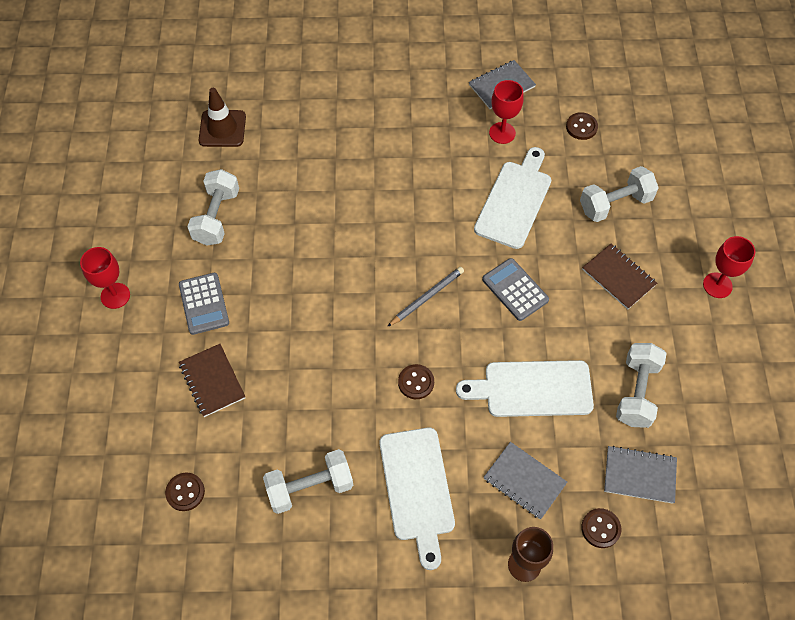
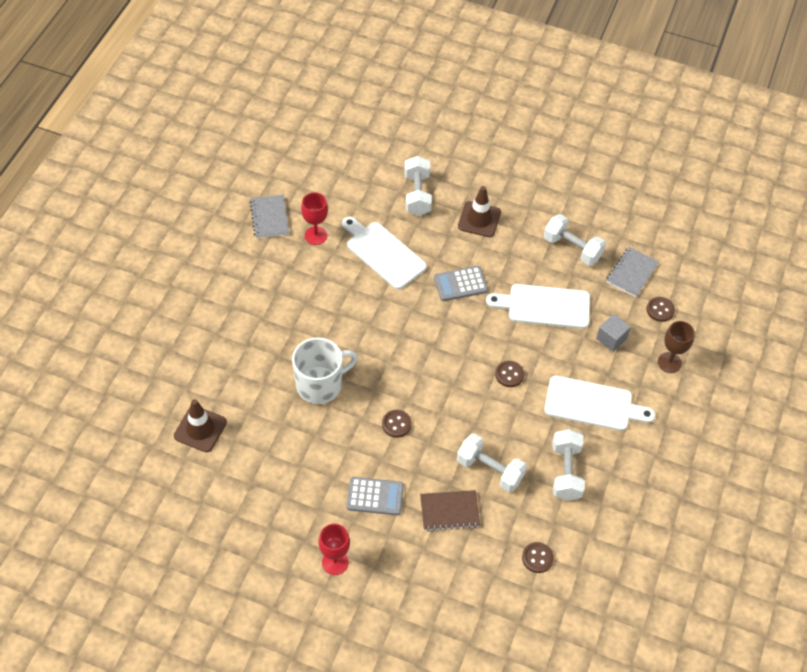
camera: 70 degrees left, 5 degrees down
white dumbbell [187,169,239,246] -> white dumbbell moved to [457,434,527,492]
grey pencil [387,267,464,327] -> none
white cutting board [456,360,594,417] -> white cutting board turned 75 degrees clockwise [486,284,590,329]
grey notebook [484,442,567,520] -> grey cube [596,314,631,352]
brown button [566,112,598,140] -> brown button moved to [382,410,412,438]
brown notebook [582,244,657,309] -> brown traffic cone [458,186,501,237]
red goblet [703,236,755,298] -> none
none -> white mug [292,337,358,404]

